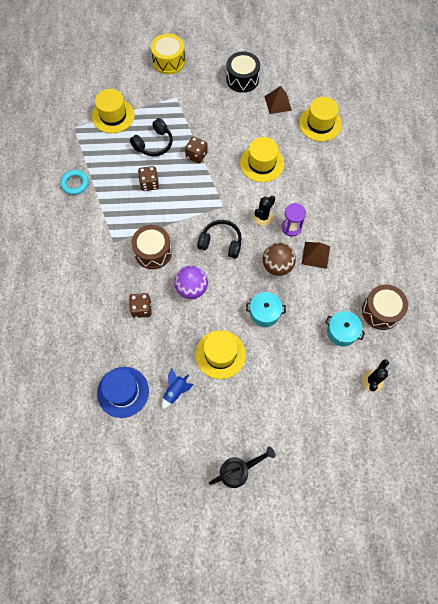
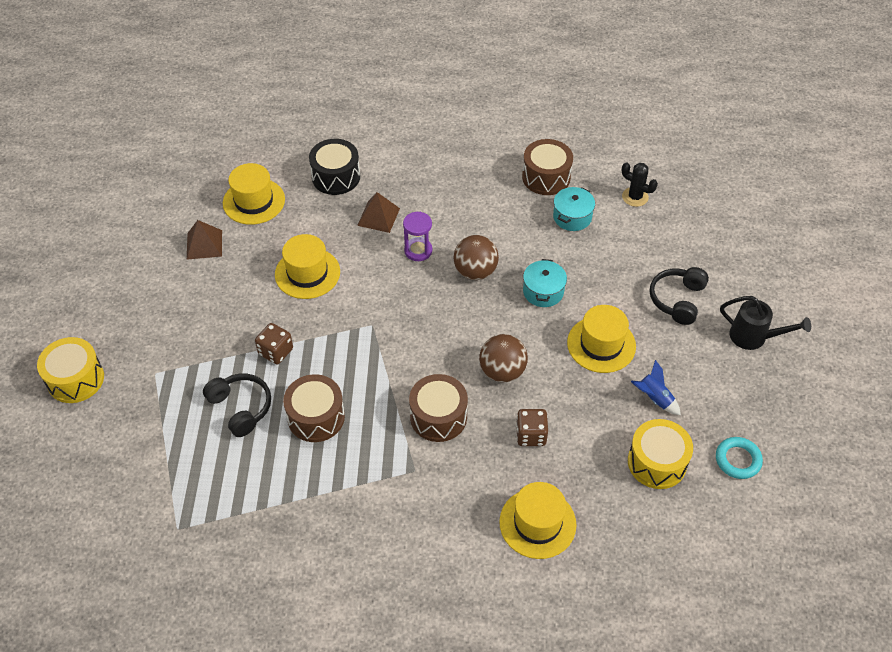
camera: 85 degrees left, 15 degrees down
turquoise ring [60,170,89,195] -> turquoise ring moved to [716,437,763,479]
yellow hat [92,89,135,133] -> yellow hat moved to [499,482,577,559]
blue hat [97,367,149,418] -> yellow drum [628,419,693,489]
brown dice [138,166,159,191] -> brown drum [283,374,345,442]
purple ball [174,266,208,299] -> brown ball [479,334,528,382]
black headphones [197,220,242,259] -> black headphones moved to [650,267,709,325]
black watering can [209,447,275,488] -> black watering can turned 135 degrees clockwise [720,296,811,350]
black drum [226,51,260,93] -> black drum moved to [309,139,360,195]
black cactus [254,196,275,226] -> none
brown pyramid [302,242,330,269] -> brown pyramid moved to [357,192,400,233]

